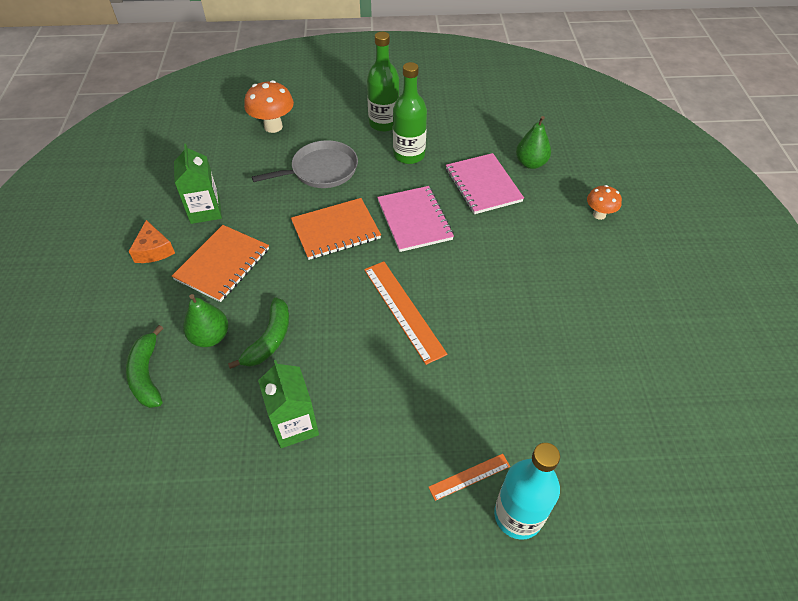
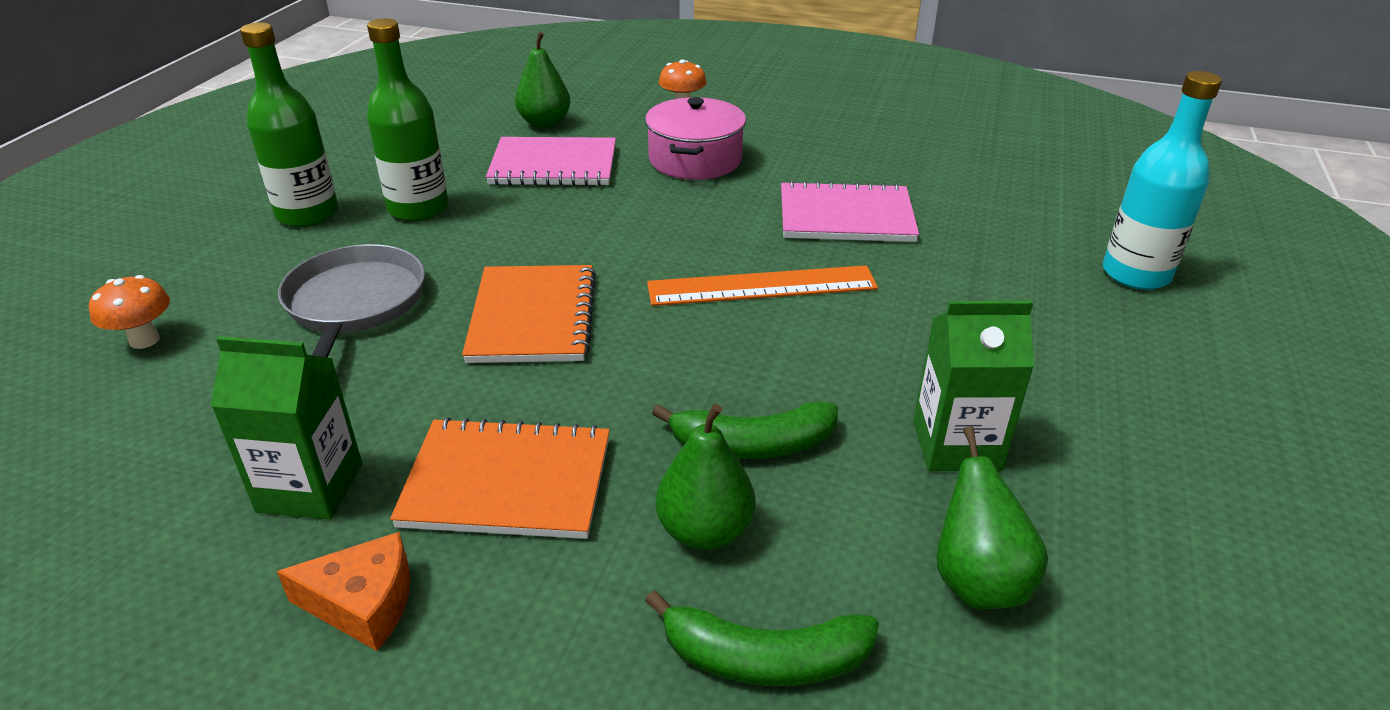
camera: 70 degrees left, 15 degrees down
orange notebook [172,225,269,302] -> orange notebook turned 45 degrees counterclockwise [390,417,610,539]
green banana [228,297,289,369] -> green banana turned 135 degrees clockwise [652,401,838,459]
orange mushroom [244,80,294,133] -> orange mushroom [89,275,170,349], size x0.62
pink notebook [377,186,454,252] -> pink notebook moved to [781,180,919,242]
orange ruler [428,454,510,501] -> none
none -> pink pot [645,97,746,180]
none -> green pear [936,426,1048,609]

